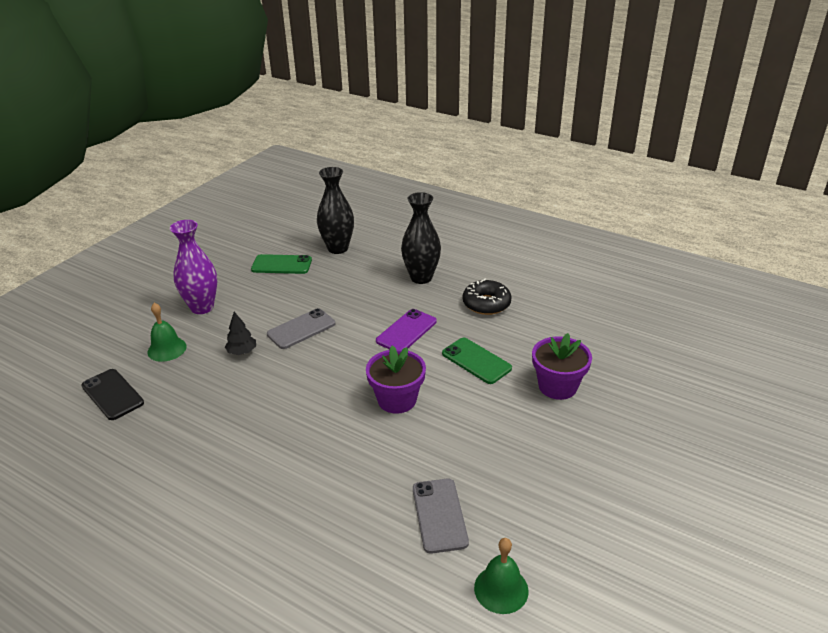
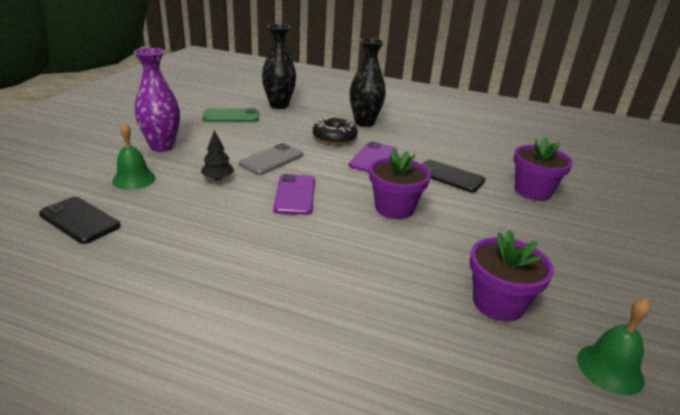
camera: 15 degrees left, 5 degrees down
grey phone [413,479,469,554] -> purple flower pot [470,230,554,322]
green phone [442,338,512,384] -> black phone [422,160,485,192]
black donut [463,279,512,315] -> black donut moved to [313,116,358,145]
none -> purple phone [273,174,315,215]

